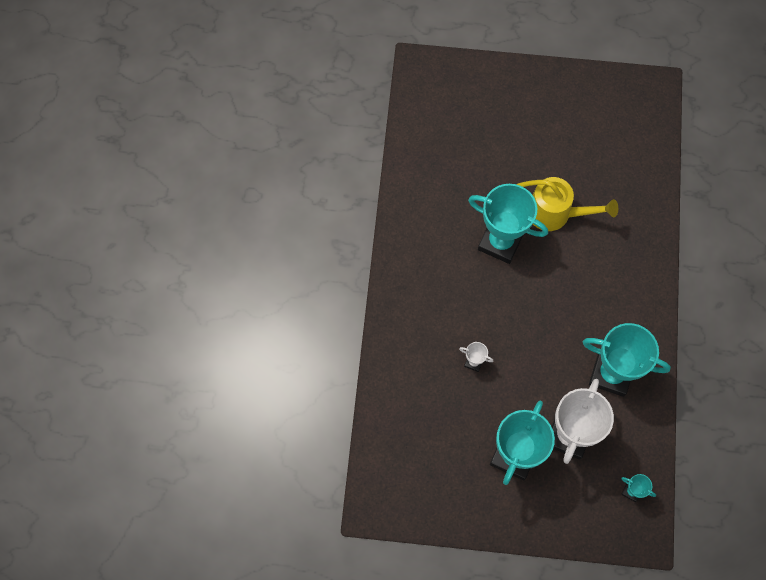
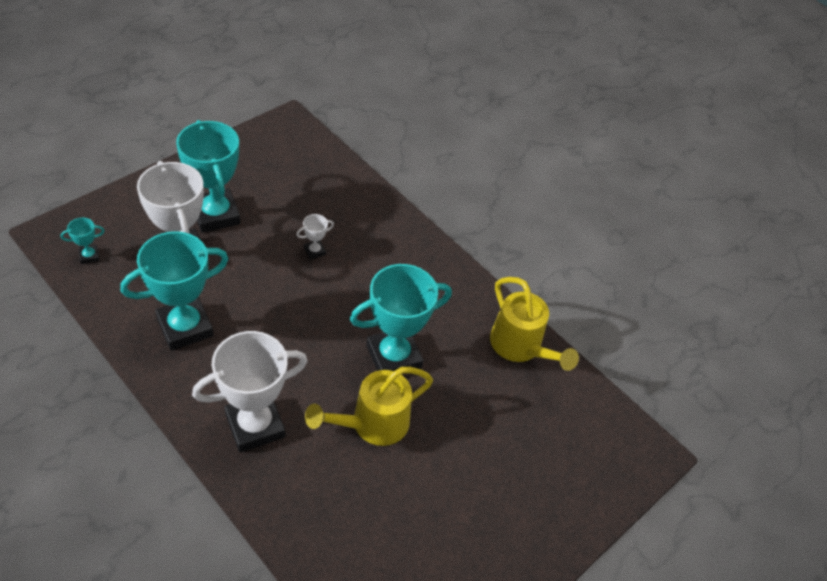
camera: 125 degrees right, 20 degrees down
none -> white trophy [192,331,308,452]
none -> yellow watering can [490,277,579,371]

